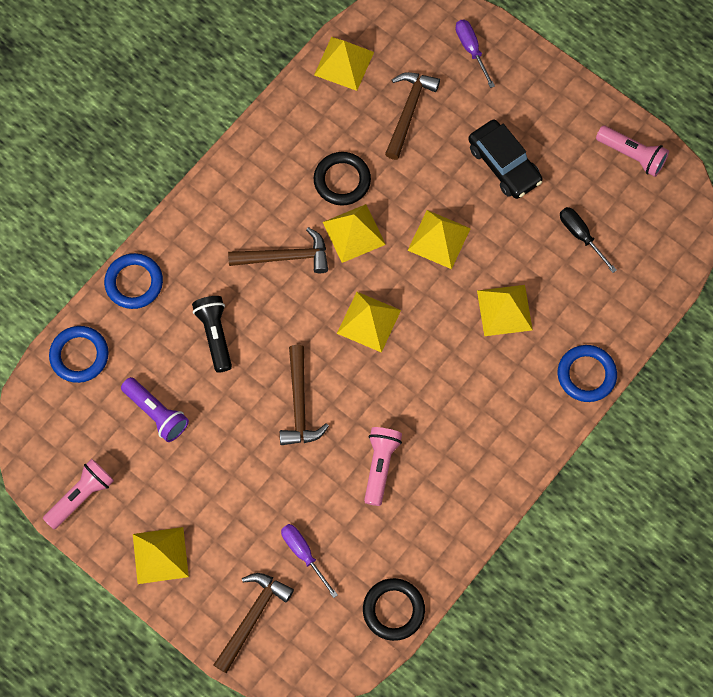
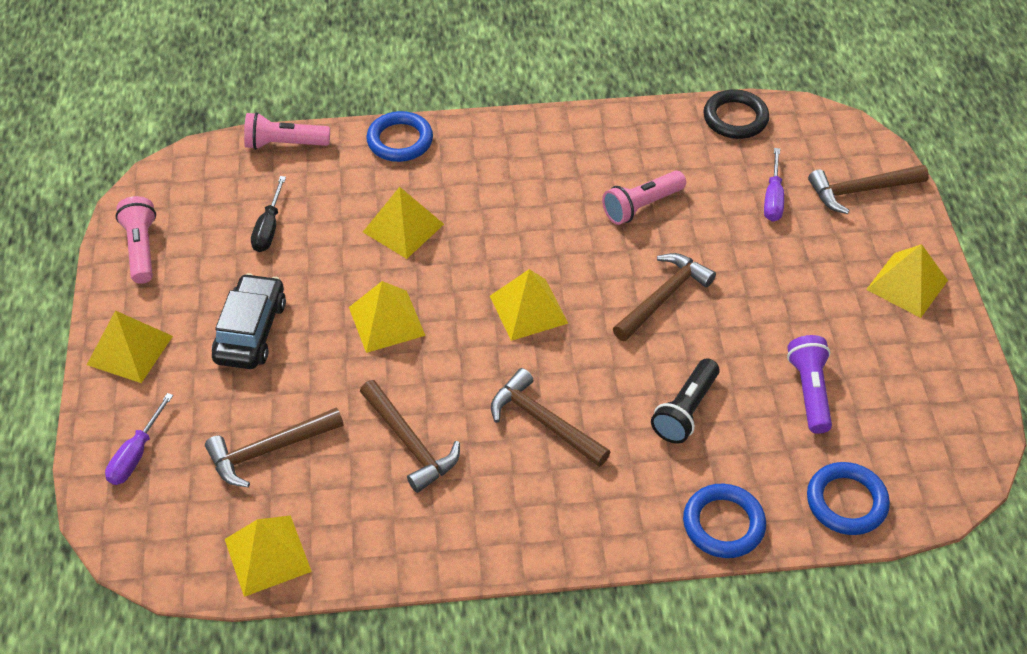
camera: 135 degrees left, 20 degrees down
pink flashlight [43,459,114,529] -> pink flashlight moved to [244,112,330,150]
black ring [314,152,371,206] -> brown hammer [360,380,460,493]
yellow pyramid [323,204,386,263] -> yellow pyramid moved to [87,310,173,383]

